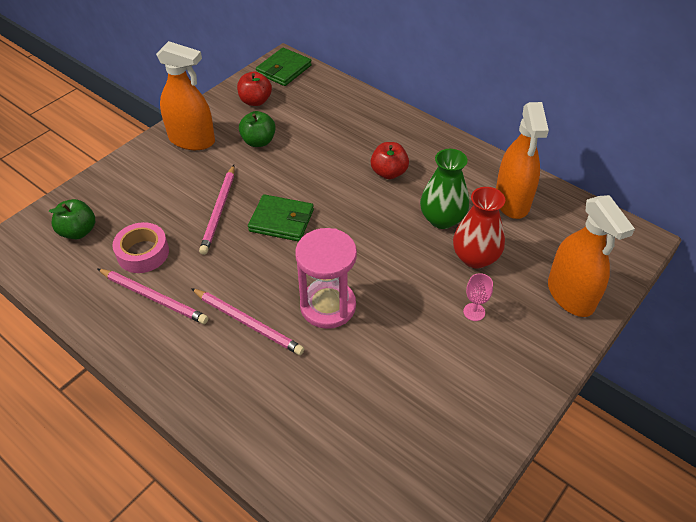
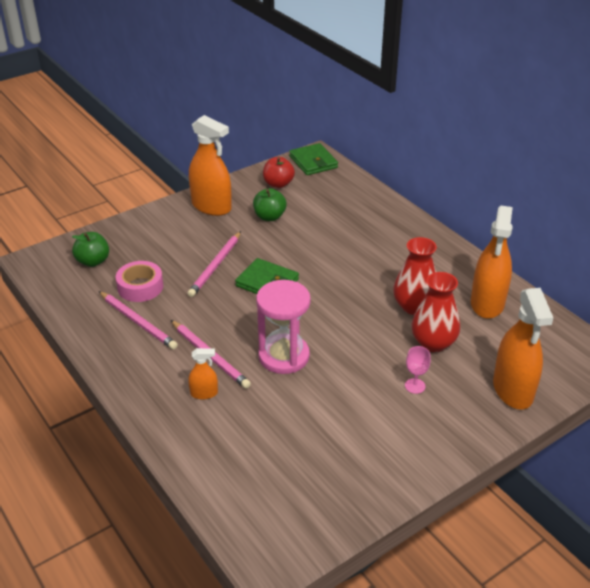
camera: 15 degrees right, 10 degrees down
green wallet [256,48,312,86] -> green wallet turned 75 degrees counterclockwise [289,143,338,175]
red apple [371,142,409,179] -> none
green vase [420,149,469,229] -> red vase [393,237,437,315]
none -> orange spray bottle [188,348,218,399]

